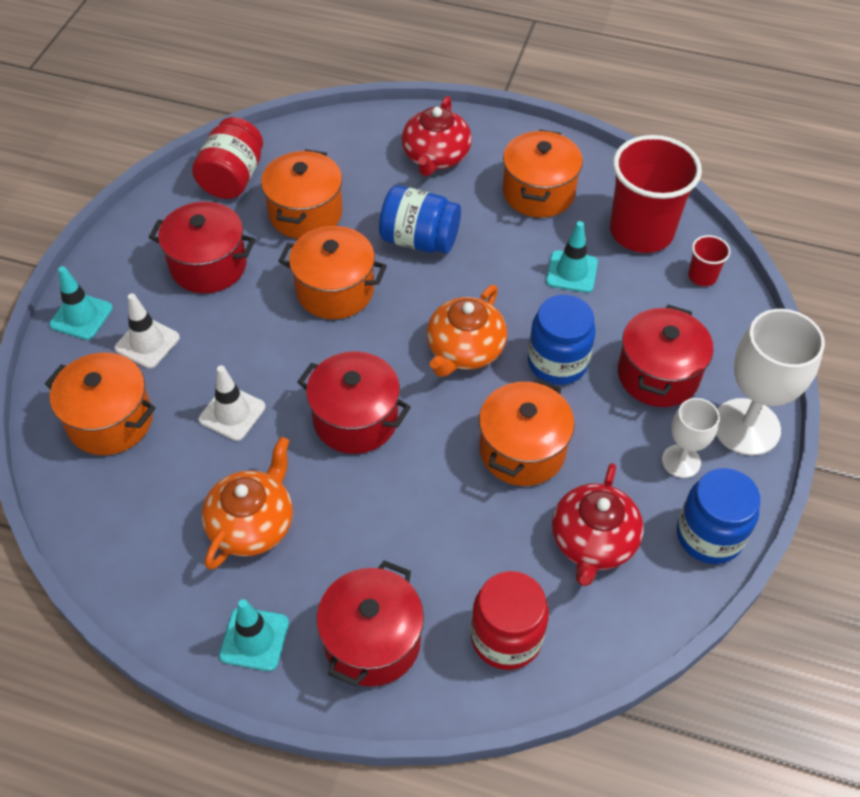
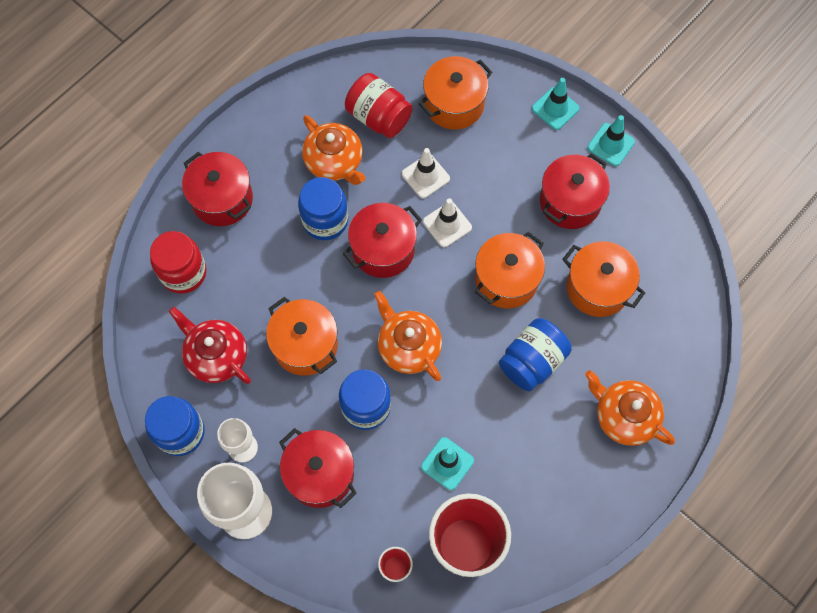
camera: 115 degrees right, 15 degrees up
white traffic cone [114,293,180,368] -> white traffic cone moved to [423,198,472,247]
red jar [192,117,263,199] -> red jar moved to [345,73,413,138]
turquoise traffic cone [219,599,289,671] -> turquoise traffic cone moved to [587,115,635,166]
red teapot [401,96,472,176] -> orange teapot [585,370,675,446]
orange pot [503,129,583,218] -> none
none -> blue jar [298,177,348,240]

